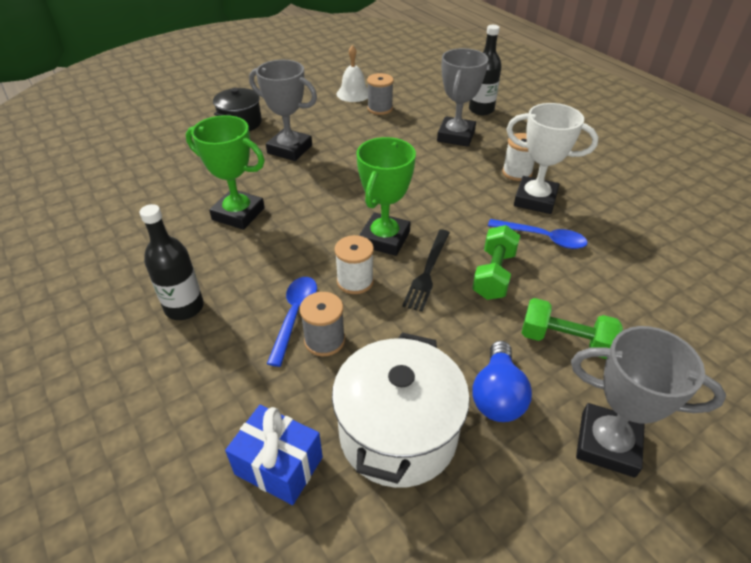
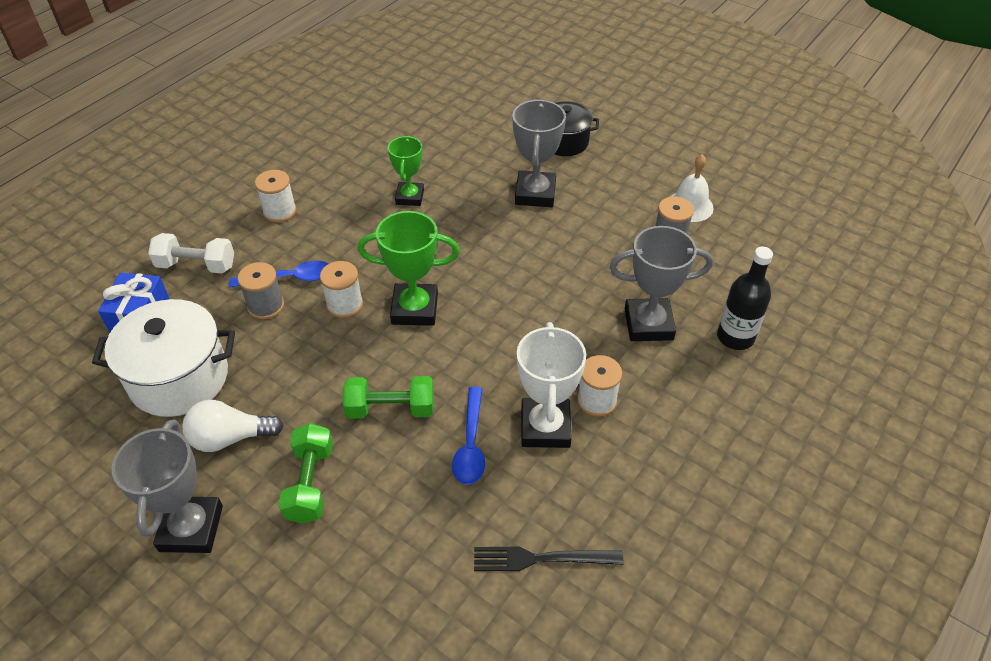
camera: 70 degrees right, 5 degrees up
black bottle [139,204,204,320] -> white spool [255,170,296,222]
green trophy [186,115,265,230] -> green trophy [388,136,424,206], size x0.66
black fork [402,230,450,312] -> black fork moved to [474,547,624,571]
blue light bulb [472,341,532,422] -> white light bulb [182,400,284,452]
none -> white dumbbell [148,233,234,274]

